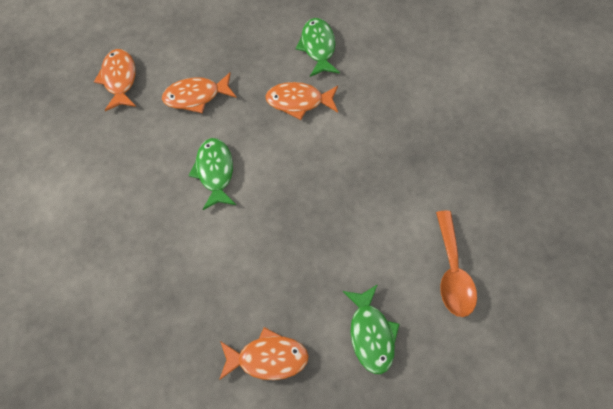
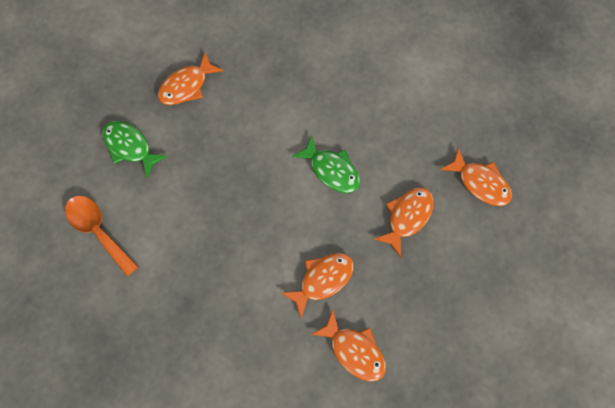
camera: 140 degrees right, 5 degrees up
green fish [296,18,340,77] -> orange fish [311,310,386,382]

